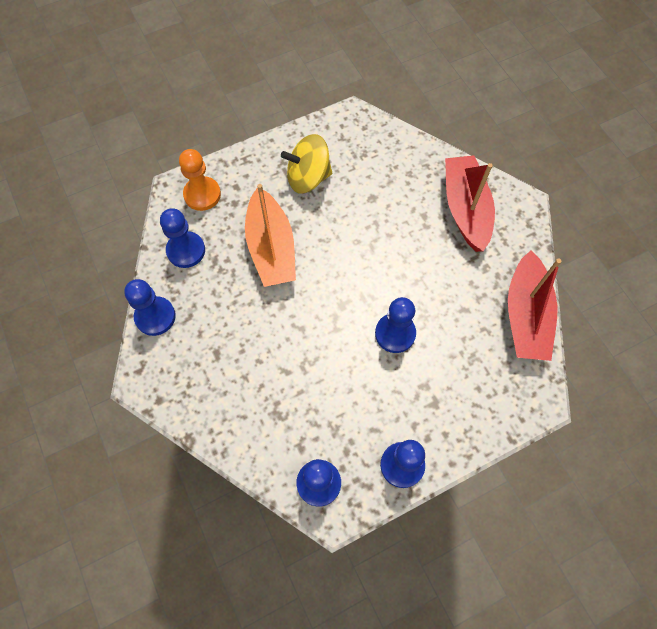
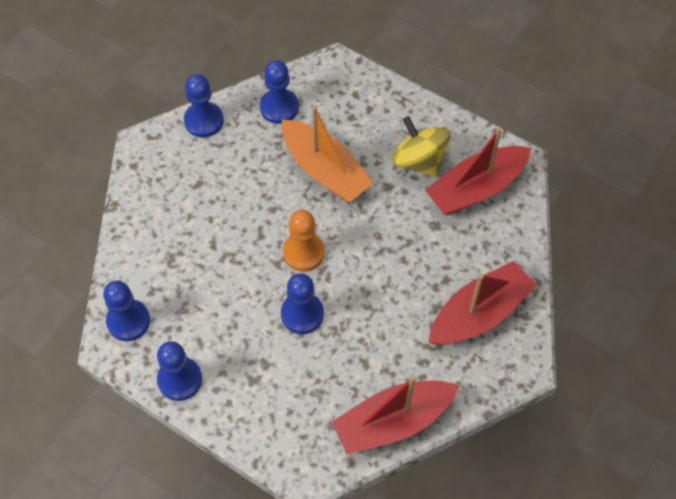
camera: 60 degrees right, 5 degrees down
orange pawn [179,149,221,211] -> orange pawn moved to [283,210,325,271]
orange boat [245,184,296,287] -> orange boat turned 90 degrees counterclockwise [282,106,374,202]
none -> red boat [425,127,531,215]

